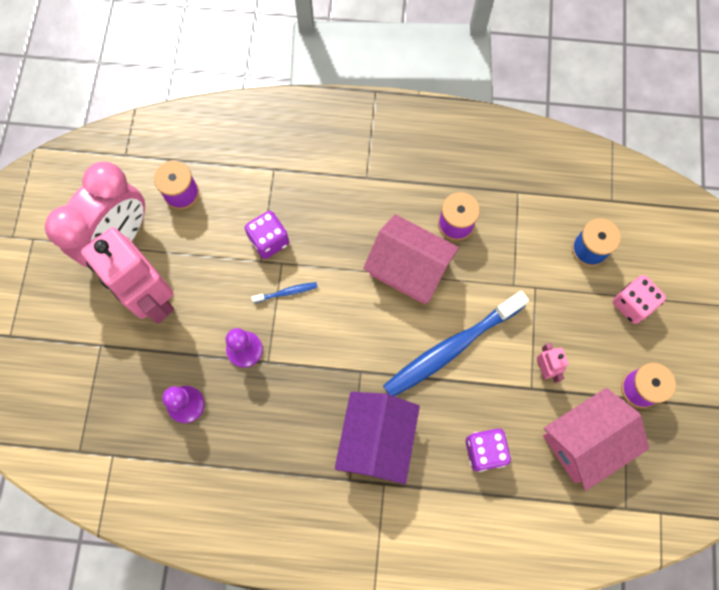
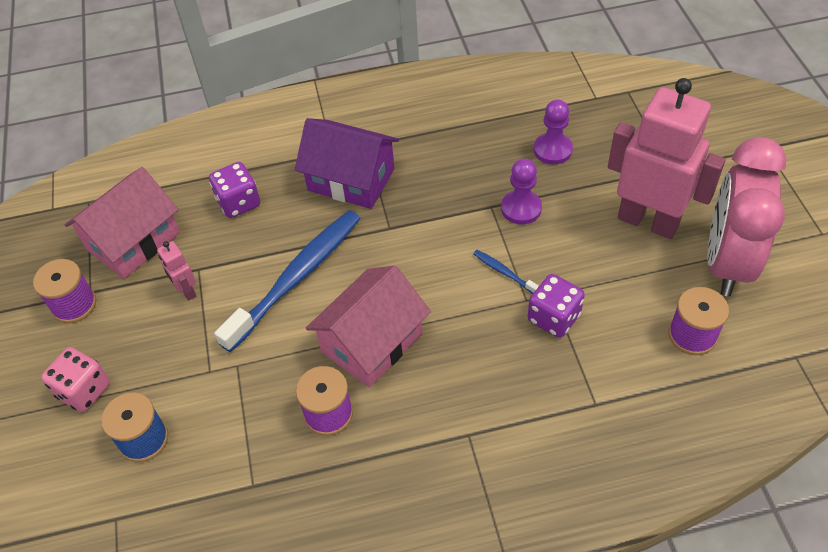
camera: 165 degrees right, 20 degrees down
blue toothbrush [251,282,318,303] -> blue toothbrush turned 75 degrees clockwise [473,250,539,294]
purple house [335,392,420,484] -> purple house turned 60 degrees counterclockwise [295,118,399,209]
pink house [363,214,459,304] -> pink house turned 60 degrees counterclockwise [306,265,431,388]

